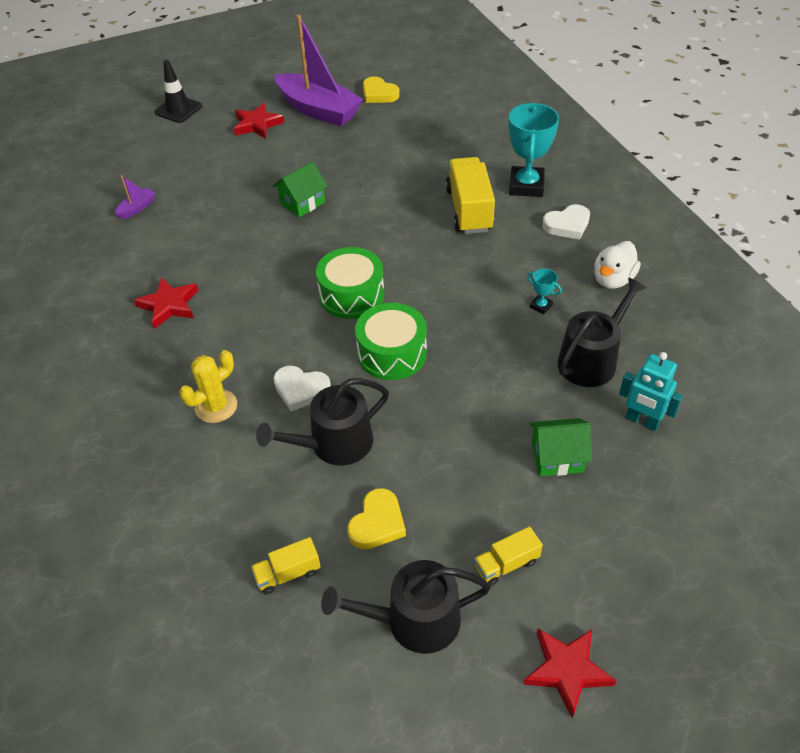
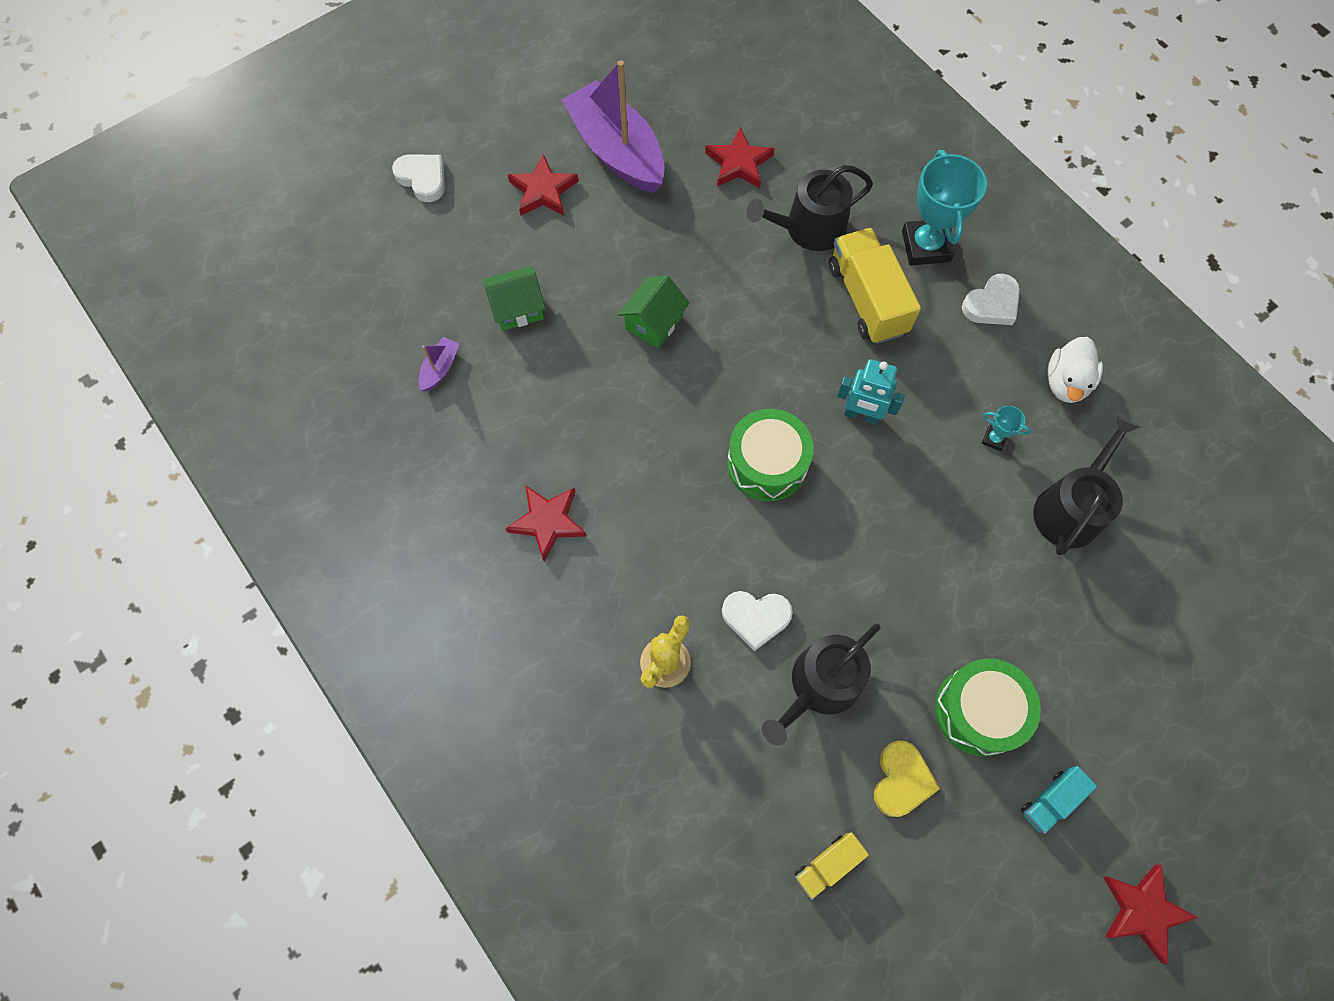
camera: 15 degrees left, 20 degrees up
black traffic cone [155,60,202,123] -> white heart [392,154,445,202]
purple boat [274,15,363,126] -> purple boat turned 150 degrees counterclockwise [562,60,665,193]
black watering can [321,560,491,654] -> black watering can moved to [746,165,873,251]
green drum [355,303,427,380] -> green drum moved to [935,658,1041,756]
yellow heart [363,76,400,103] -> none
yellow truck [474,526,543,586] -> turquoise truck [1021,766,1097,834]
green house [530,418,592,476] -> green house moved to [483,266,546,331]
turquoise robot [619,352,683,431] -> turquoise robot moved to [837,359,905,425]
none -> red star [705,127,775,188]

